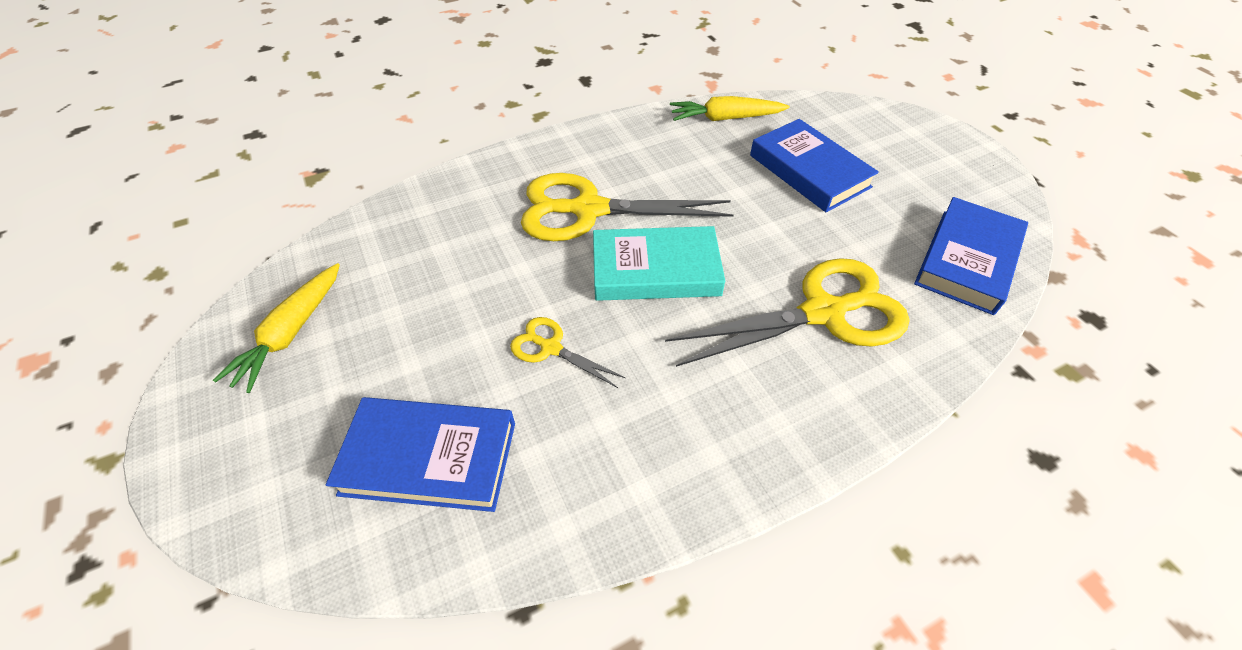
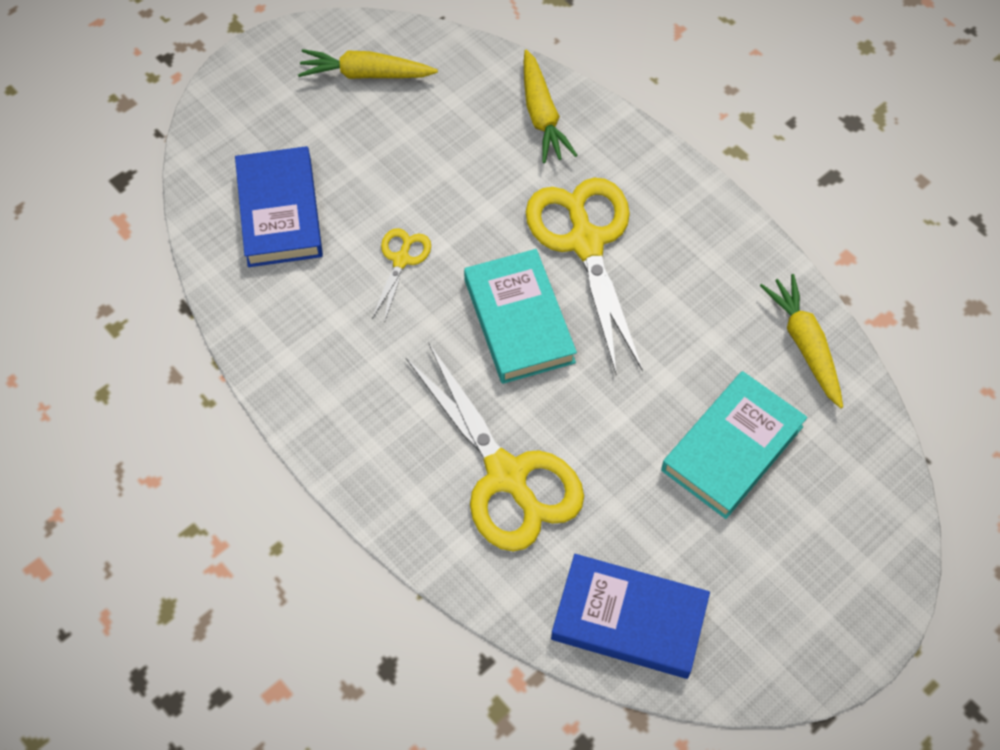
camera: 75 degrees right, 10 degrees up
blue book [750,119,879,212] -> turquoise book [661,371,807,519]
none -> yellow carrot [524,49,577,163]

